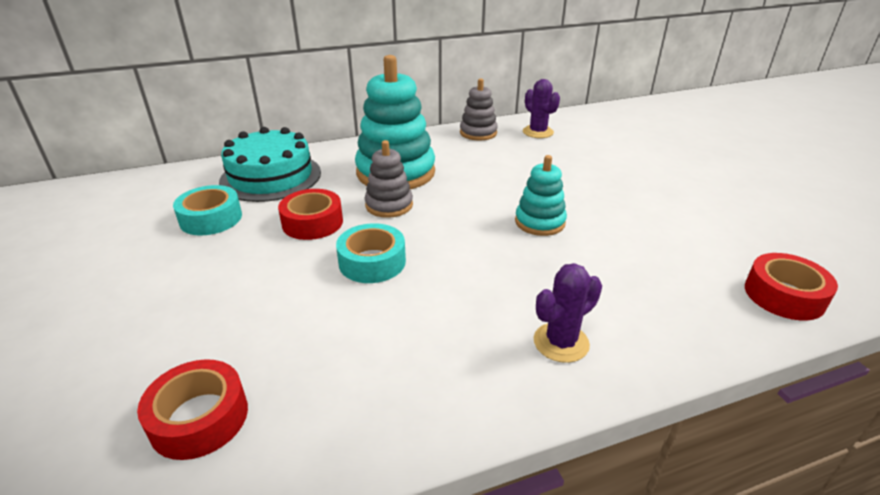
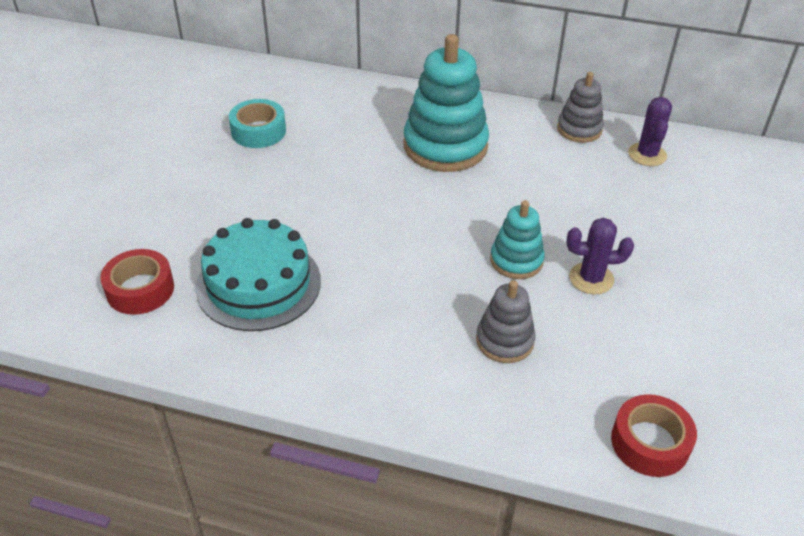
camera: 35 degrees right, 10 degrees up
turquoise cake [219,127,321,202] -> turquoise cake moved to [196,218,321,331]
red tape [278,189,343,240] -> none
turquoise tape [336,223,406,283] -> none
grey stacking toy [365,140,413,218] -> grey stacking toy moved to [476,280,536,363]
purple cactus [534,263,602,363] -> purple cactus moved to [566,218,634,294]

